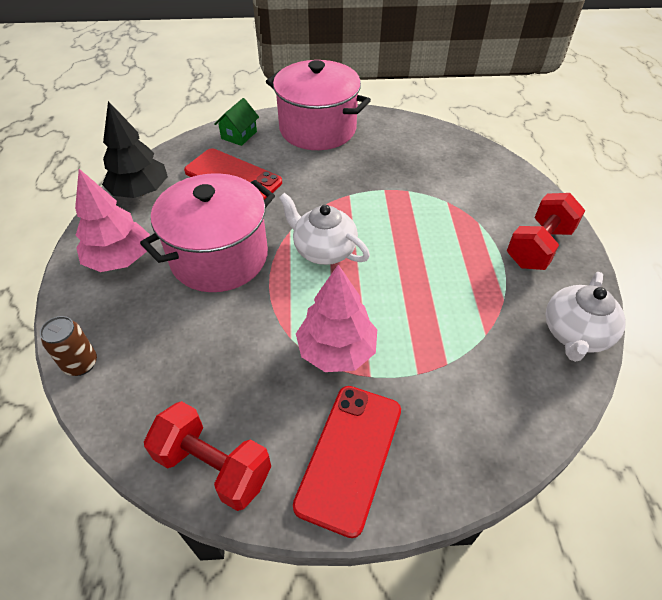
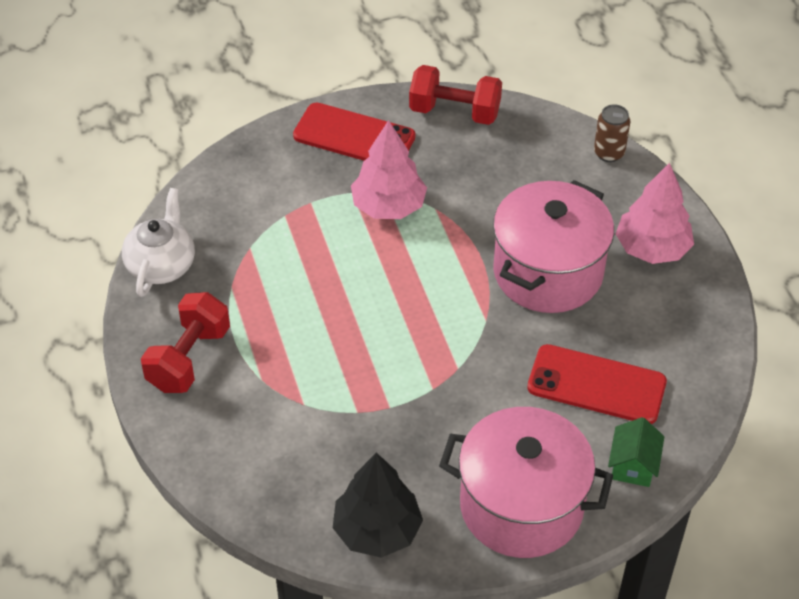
camera: 165 degrees right, 0 degrees up
black tree [102,101,168,198] -> black tree moved to [333,453,423,558]
white teapot [279,193,370,265] -> none
red phone [293,386,401,538] -> red phone turned 75 degrees counterclockwise [293,102,416,161]

